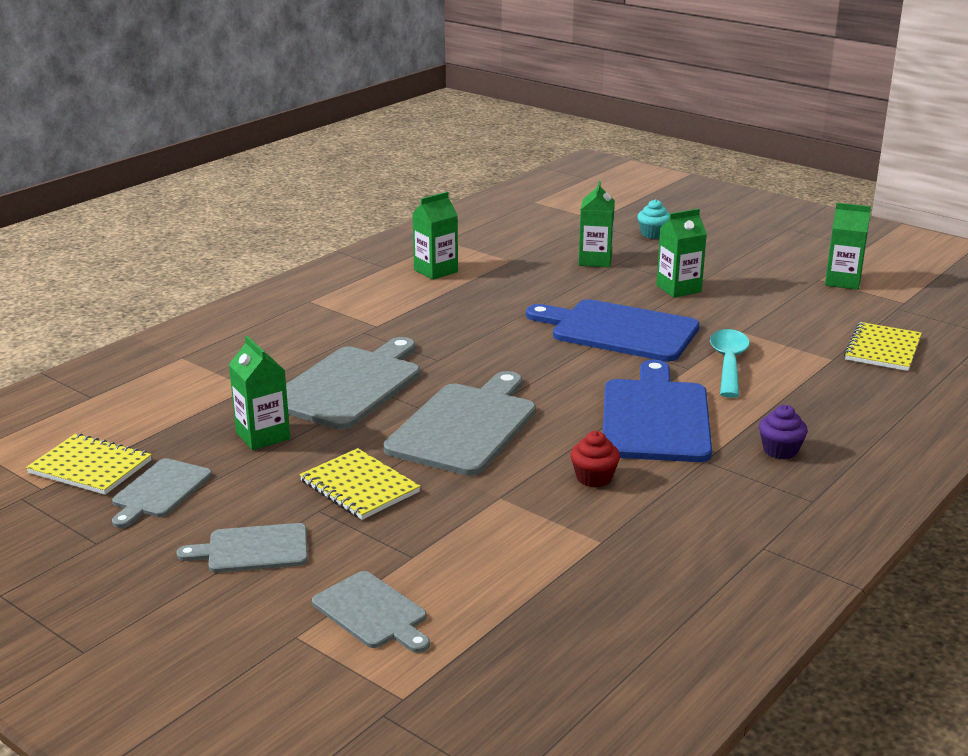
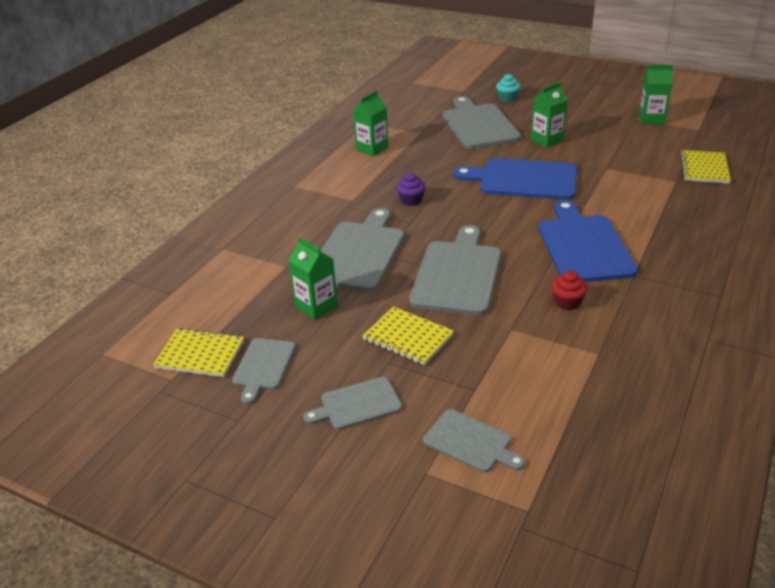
camera: 10 degrees left, 10 degrees up
green carton [578,181,615,267] -> grey cutting board [442,96,521,149]
turquoise spoon [710,329,750,398] -> none
purple cupcake [759,405,808,459] -> purple cupcake moved to [396,172,426,206]

